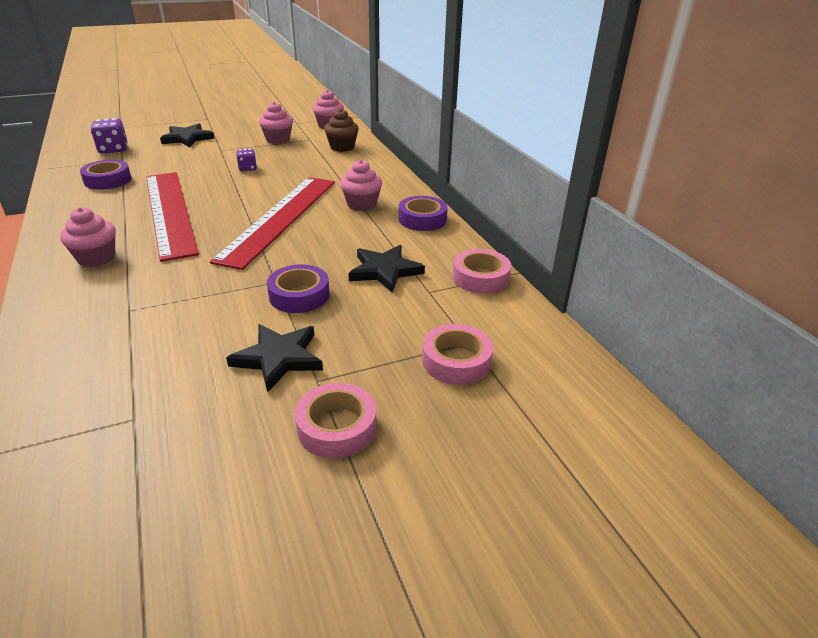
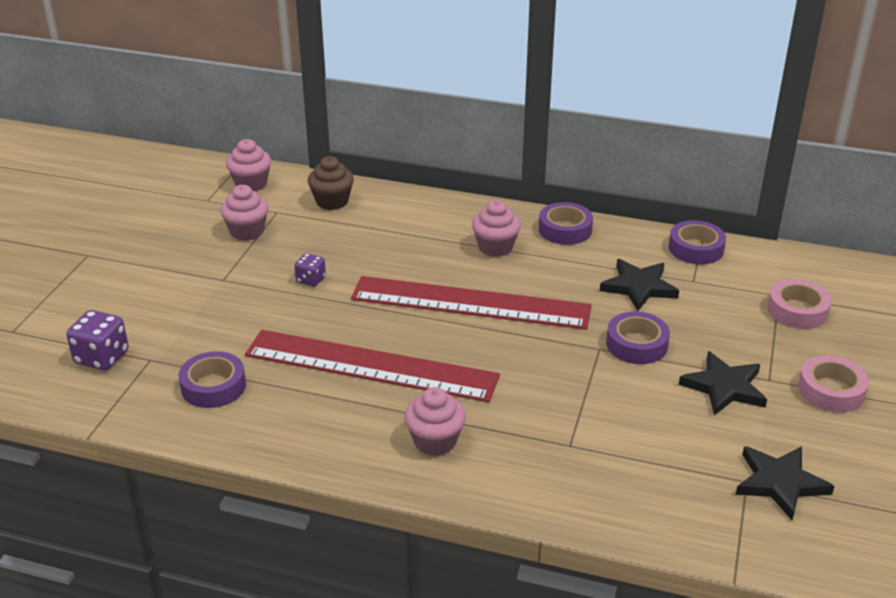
camera: 50 degrees left, 0 degrees up
black star [160,124,215,147] -> black star moved to [735,446,834,520]
red ruler [210,177,335,270] -> red ruler turned 45 degrees counterclockwise [351,276,592,330]
pink tape [452,249,511,294] -> purple tape [669,220,726,265]

